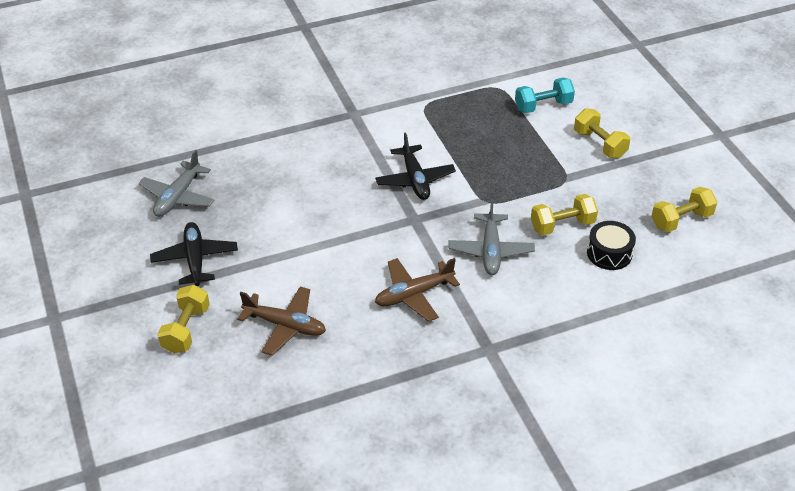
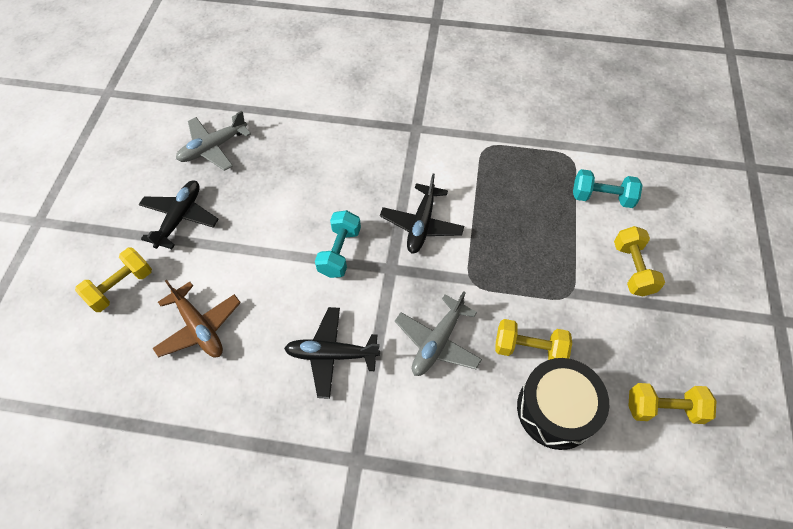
camera: 30 degrees right, 15 degrees up
brown plane [375,258,460,322] -> black plane [284,307,380,399]
black drum [587,221,636,270] -> black drum [517,358,609,450], size x1.51
none -> turquoise dumbbell [315,210,361,278]

